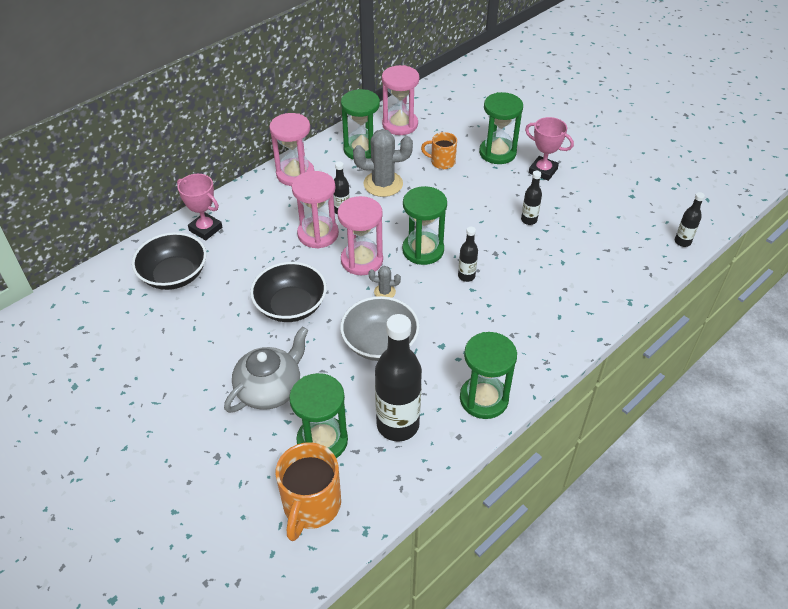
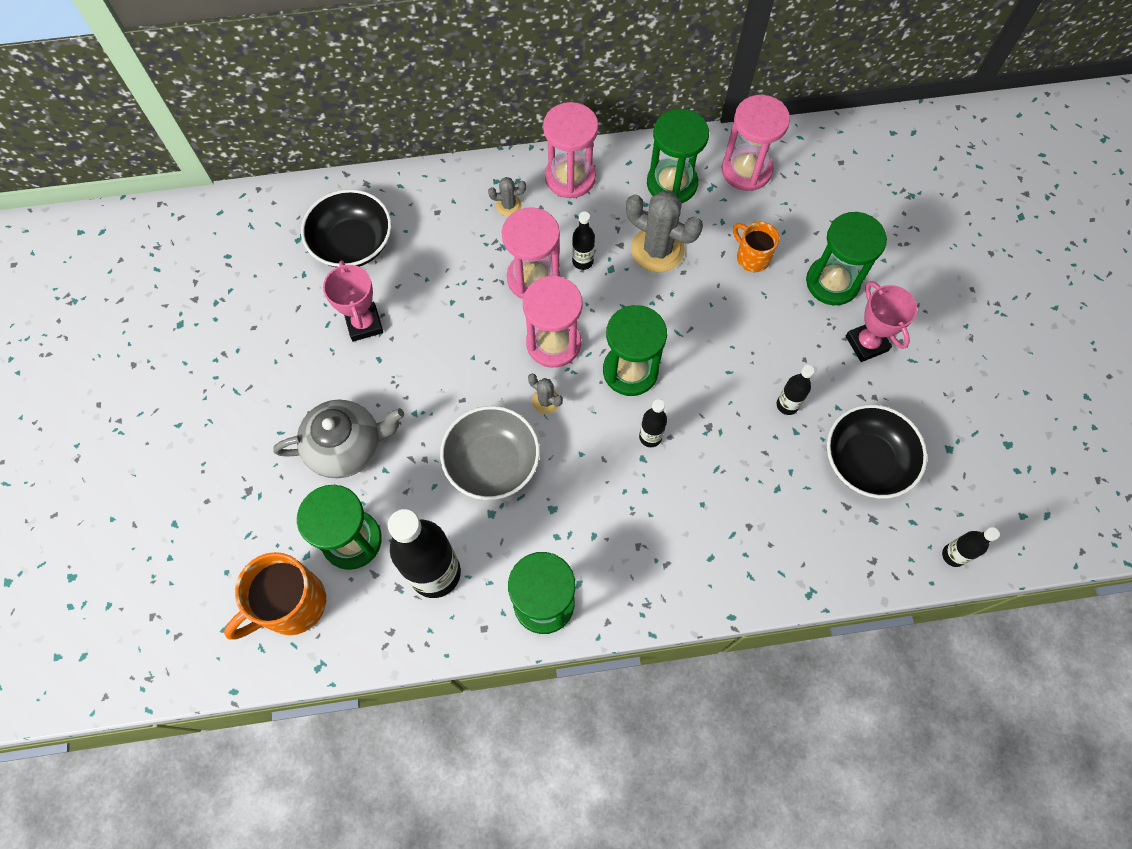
camera: 35 degrees right, 20 degrees up
pink trophy [177,174,222,240] -> pink trophy moved to [323,260,383,342]
black bowl [250,262,327,322] -> black bowl moved to [827,404,927,498]
none -> grey cactus [488,177,526,216]

